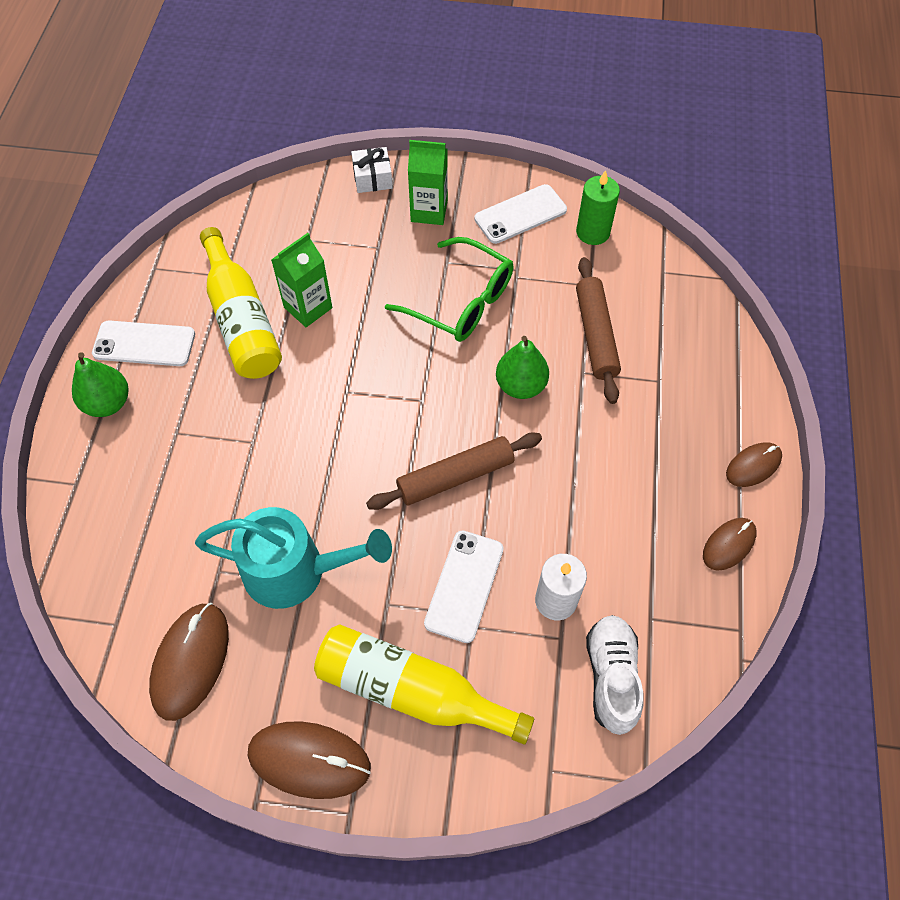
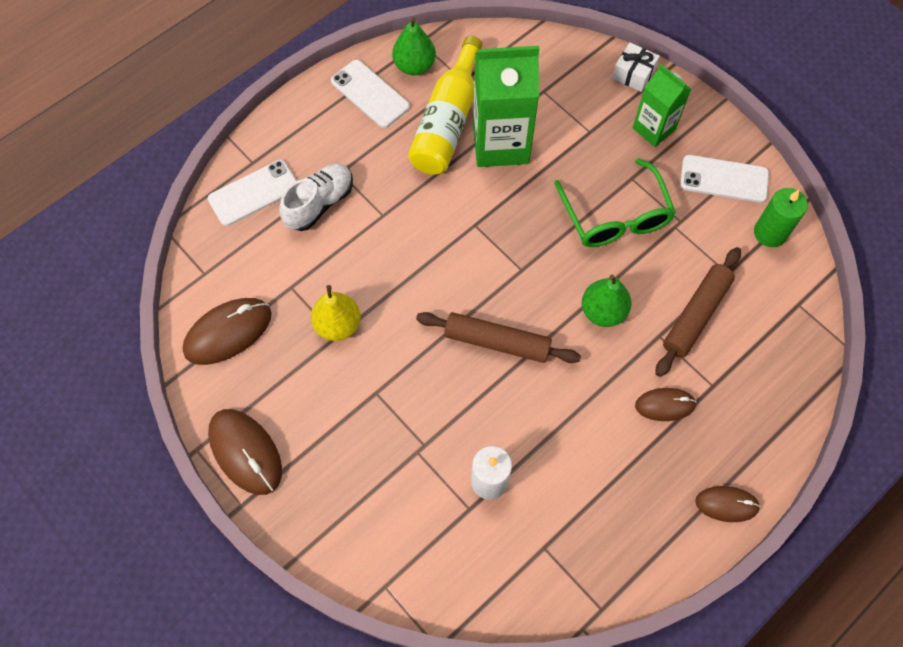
camera: 40 degrees right, 5 degrees up
green pear [72,352,128,417] -> green pear moved to [392,17,436,75]
turquoise watering can [195,507,392,609] -> yellow pear [311,285,361,341]
green carton [271,233,332,327] -> green carton [473,46,540,167], size x1.66
yellow bottle [314,624,534,745] -> none
white phone [424,531,504,643] -> white phone moved to [208,160,297,226]
white shoe [586,615,643,735] -> white shoe moved to [279,163,353,231]
brown mouse [703,518,757,571] -> brown mouse moved to [635,388,697,421]

